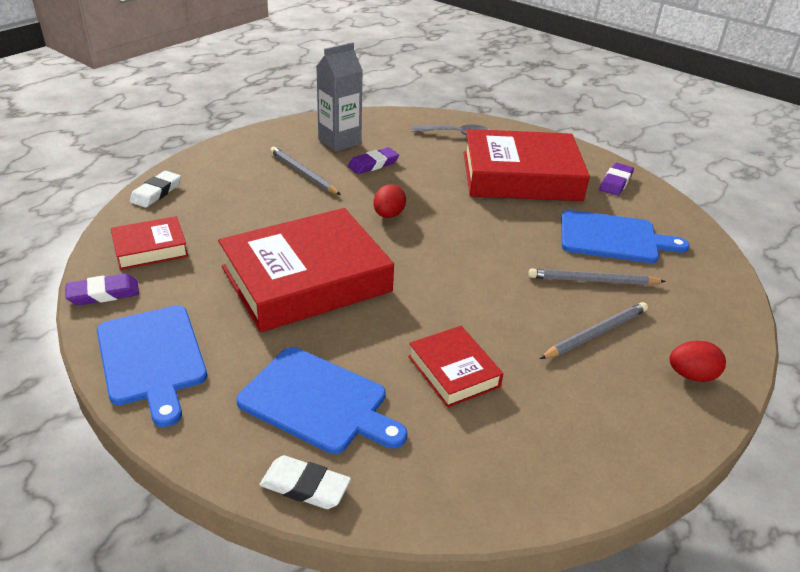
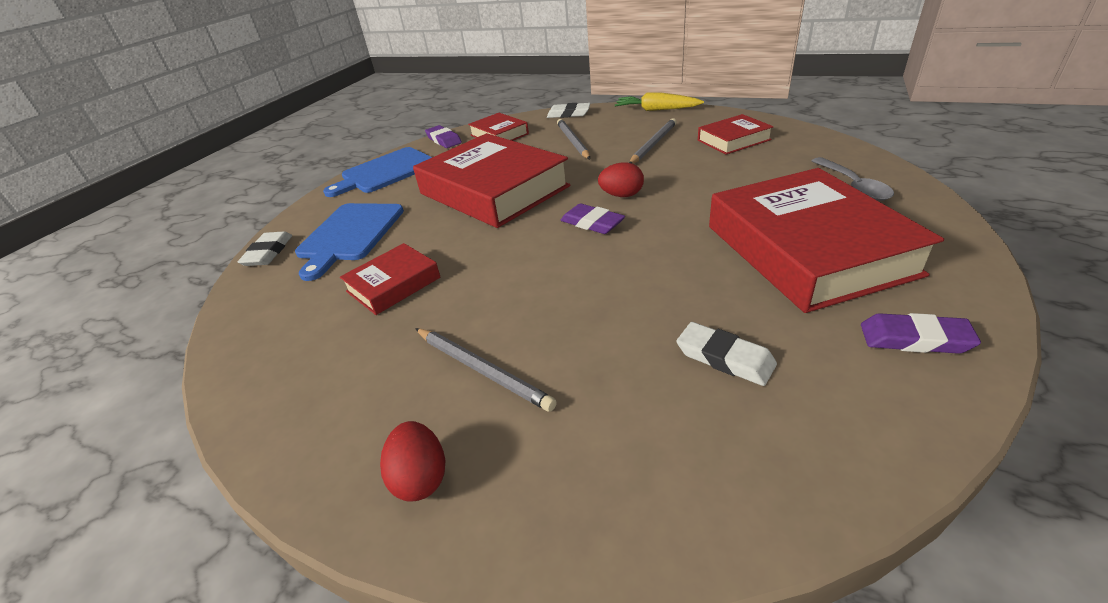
camera: 80 degrees right, 0 degrees up
grey carton [316,42,363,152] -> red book [698,114,774,155]
purple eraser [348,147,399,174] -> purple eraser moved to [560,203,625,234]
grey pencil [528,269,666,285] -> grey pencil moved to [557,119,590,159]
blue cutting board [561,210,690,263] -> white eraser [676,322,777,386]
none -> yellow carrot [615,92,704,111]

